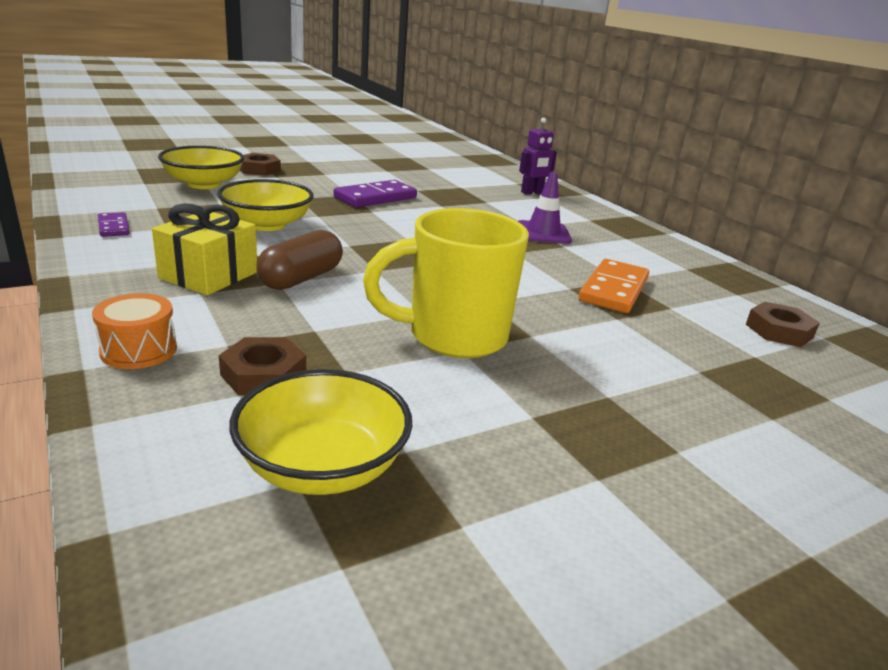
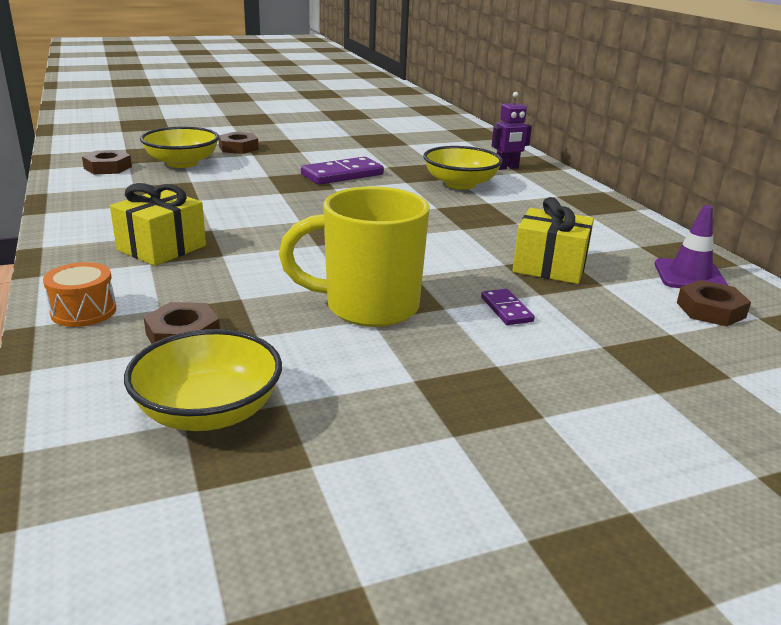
camera: 10 degrees right, 0 degrees up
purple domino [98,212,130,237] -> purple domino moved to [481,289,535,325]
yellow bowl [217,179,314,231] -> yellow bowl moved to [423,146,503,190]
brown capsule [256,230,343,290] -> none
purple traffic cone [517,172,572,244] -> purple traffic cone moved to [655,205,729,288]
orange domino [579,259,649,313] -> yellow gift [512,197,594,284]
none -> brown nut [82,150,132,174]

